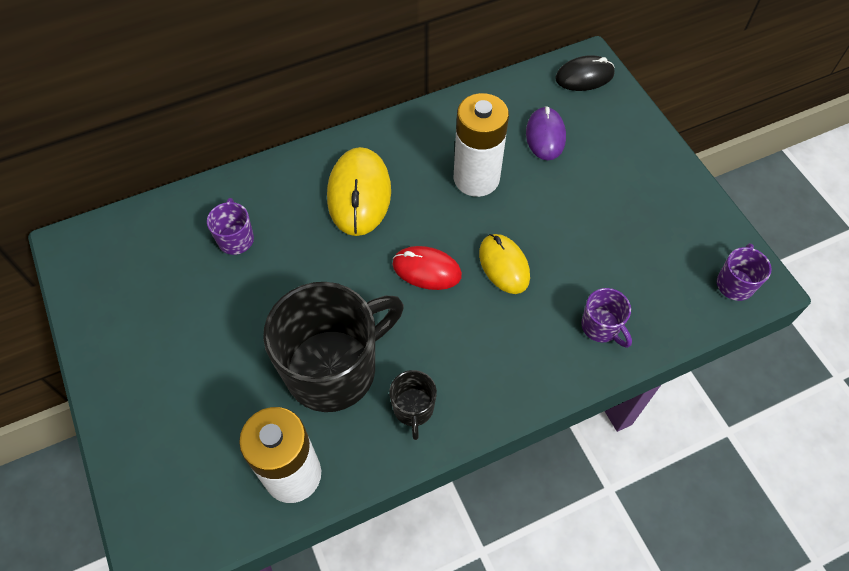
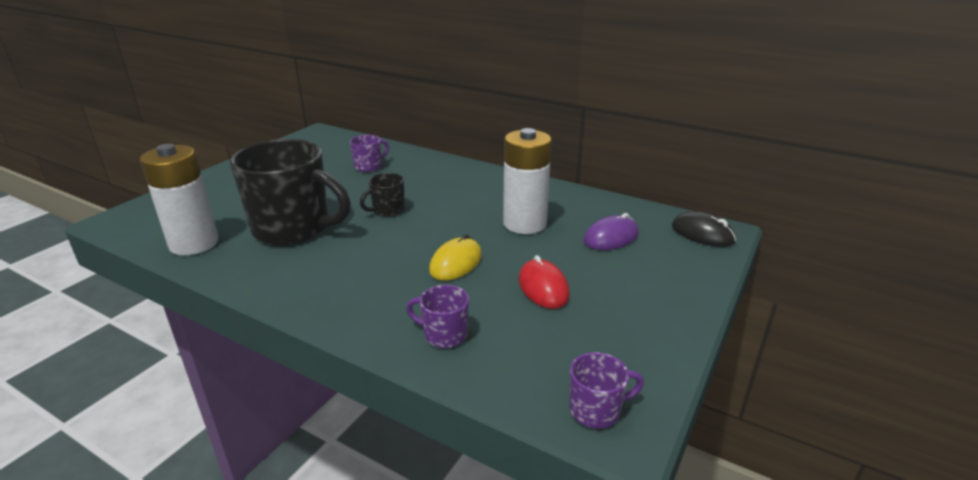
camera: 55 degrees right, 30 degrees down
yellow mouse [327,147,391,236] -> none
black mug [389,370,437,440] -> black mug moved to [360,173,405,217]
red mouse [392,246,462,290] -> red mouse moved to [519,255,570,309]
purple mug [581,288,632,348] -> purple mug turned 90 degrees clockwise [406,285,469,348]

